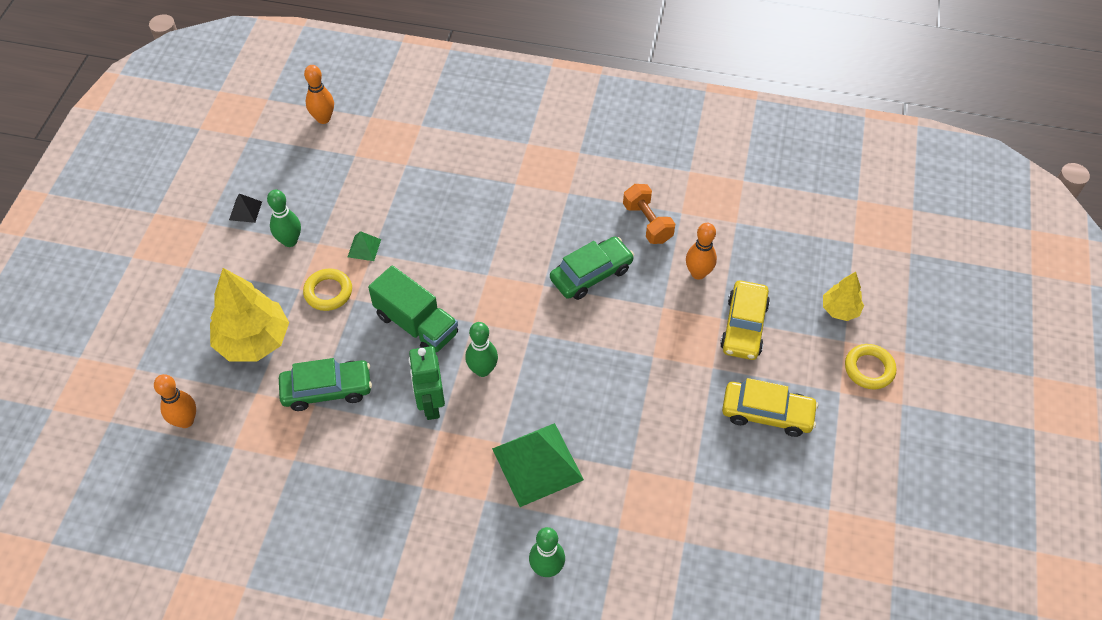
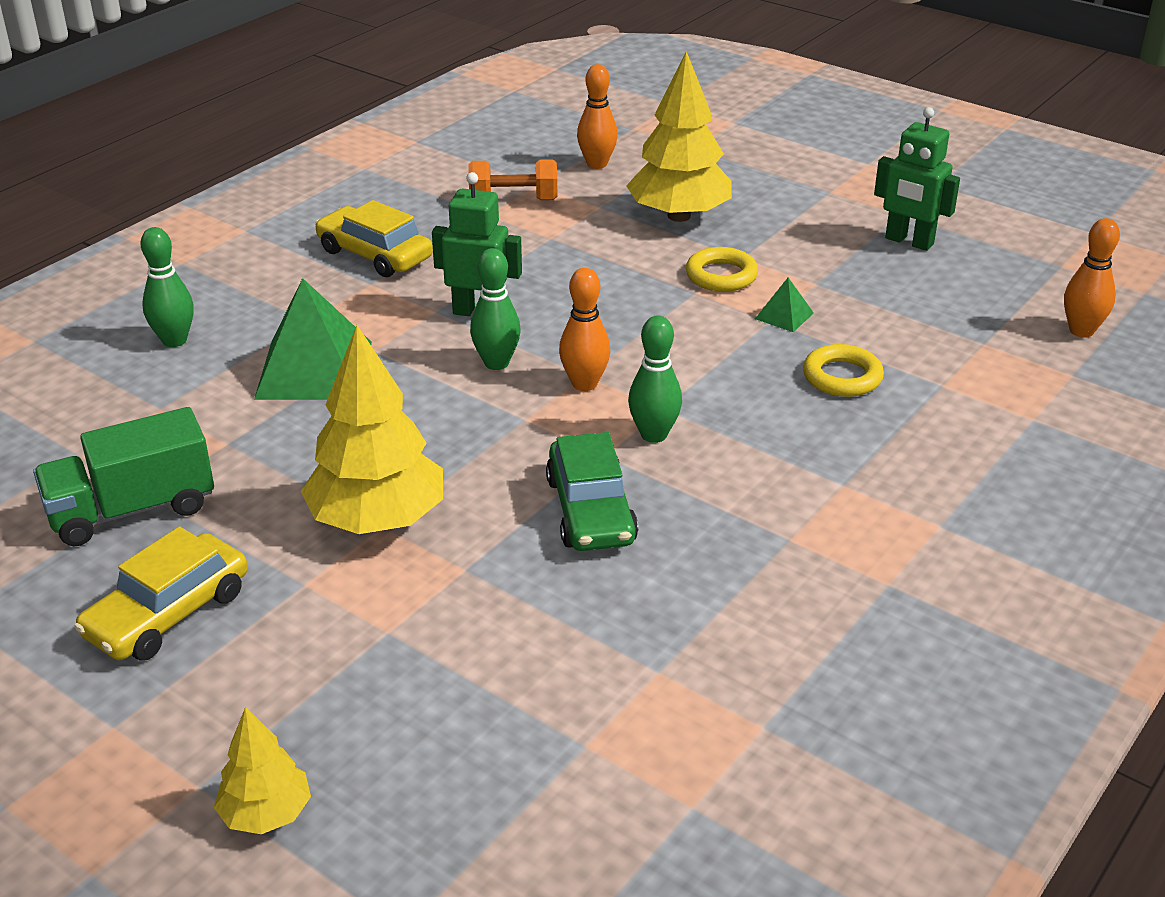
camera: 115 degrees right, 20 degrees down
black pyramid [229,193,262,223] -> green robot [874,107,960,251]
green bowling pin [267,189,301,247] -> green bowling pin moved to [628,316,682,443]
green car [279,358,372,411] -> none
green truck [368,266,458,352] -> green truck moved to [33,407,214,546]
orange dumbbell [623,184,675,244] -> orange dumbbell moved to [469,159,557,200]
orange bowling pin [686,223,717,280] -> orange bowling pin moved to [559,268,610,391]
yellow car [720,280,770,360] -> yellow car moved to [315,200,433,277]
yellow ring [845,344,896,389] -> yellow ring moved to [803,344,884,397]
none -> yellow tree [301,325,443,534]

